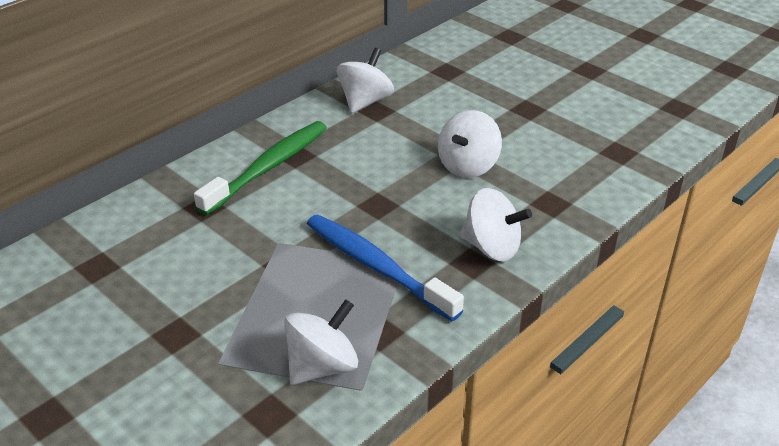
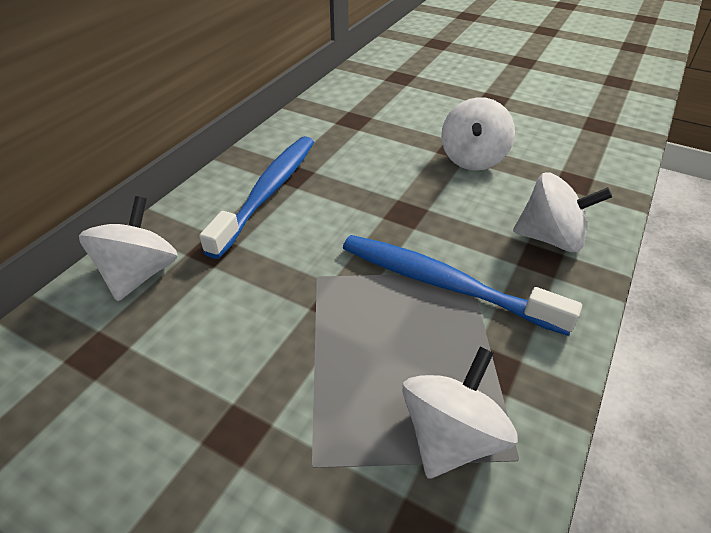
camera: 15 degrees left, 5 degrees up
green toothbrush [194,121,327,215] -> blue toothbrush [199,136,314,259]
white spinning top [337,48,394,113] -> white spinning top moved to [79,196,178,302]

